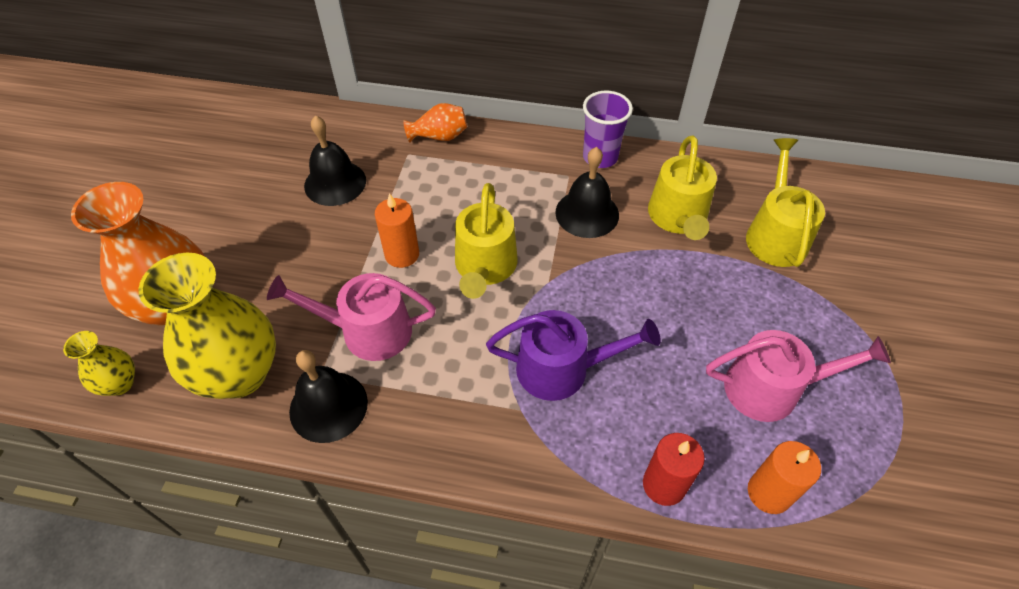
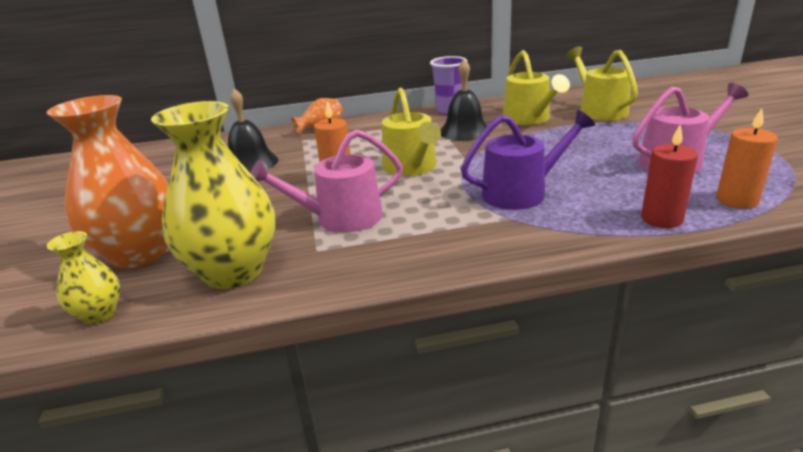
camera: 20 degrees left, 25 degrees down
black bell [289,350,368,443] -> none

